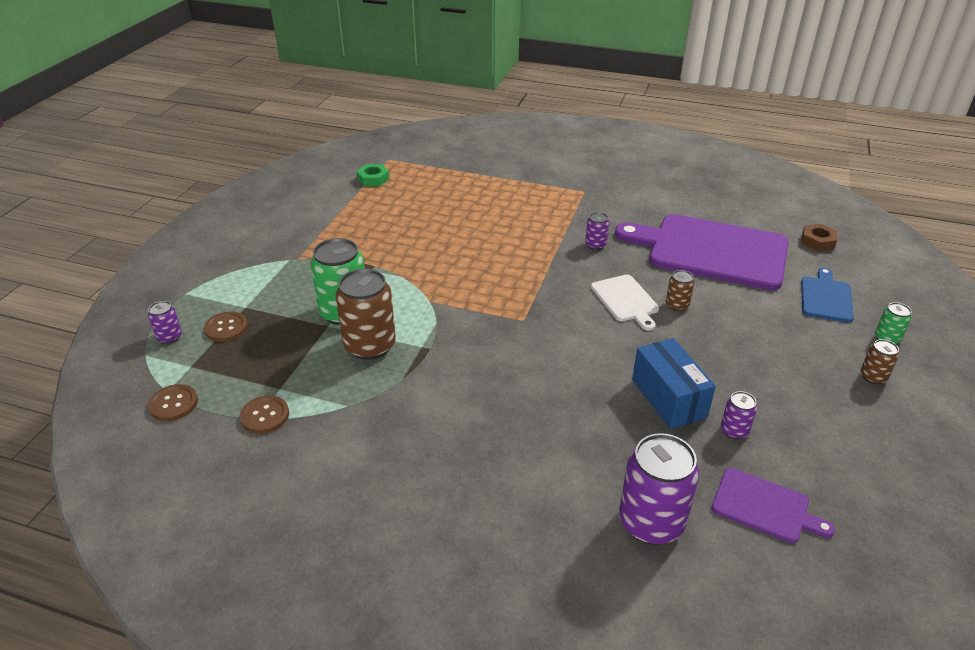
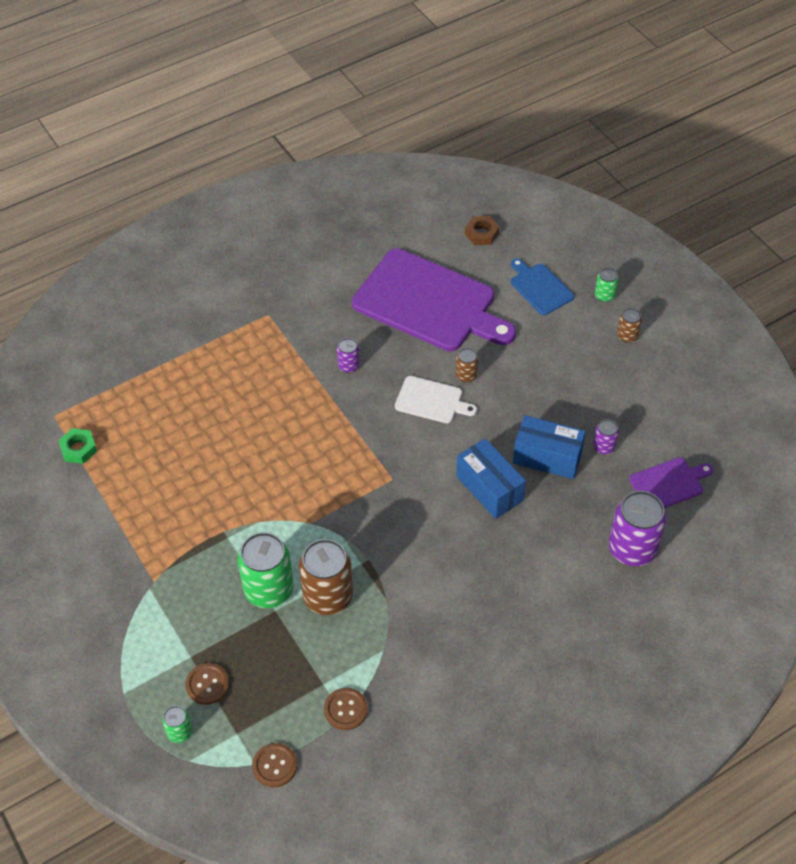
camera: 50 degrees left, 15 degrees up
purple can [148,301,182,344] -> green can [162,706,192,743]
purple cutting board [615,214,789,290] -> purple cutting board turned 120 degrees counterclockwise [352,249,516,351]
none -> blue box [456,438,526,519]

